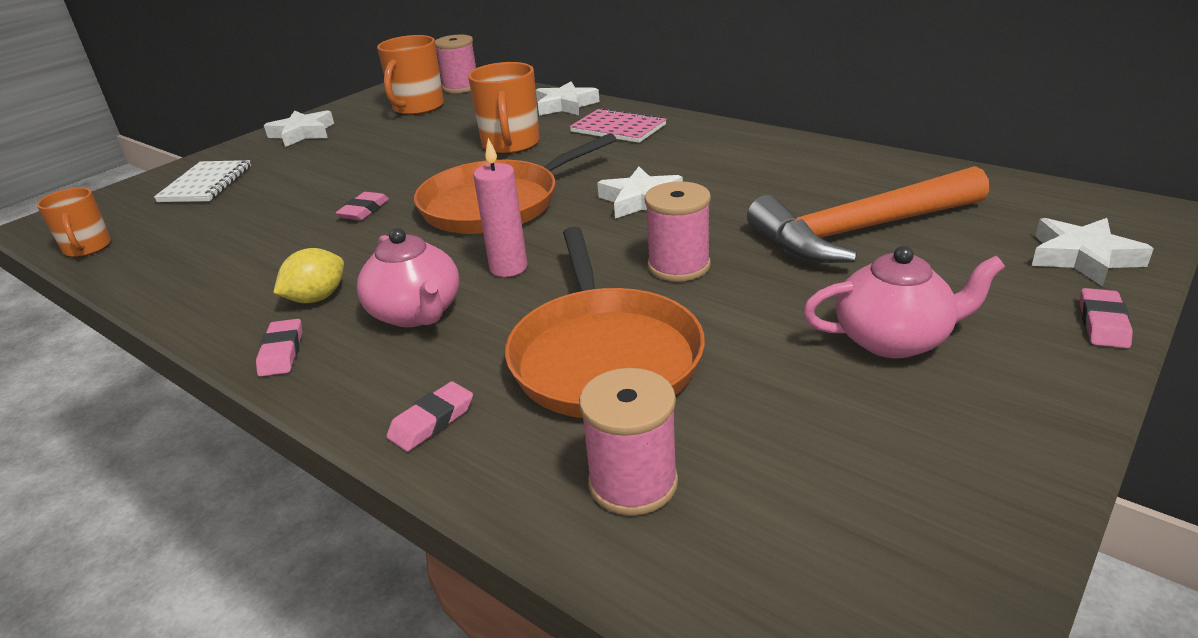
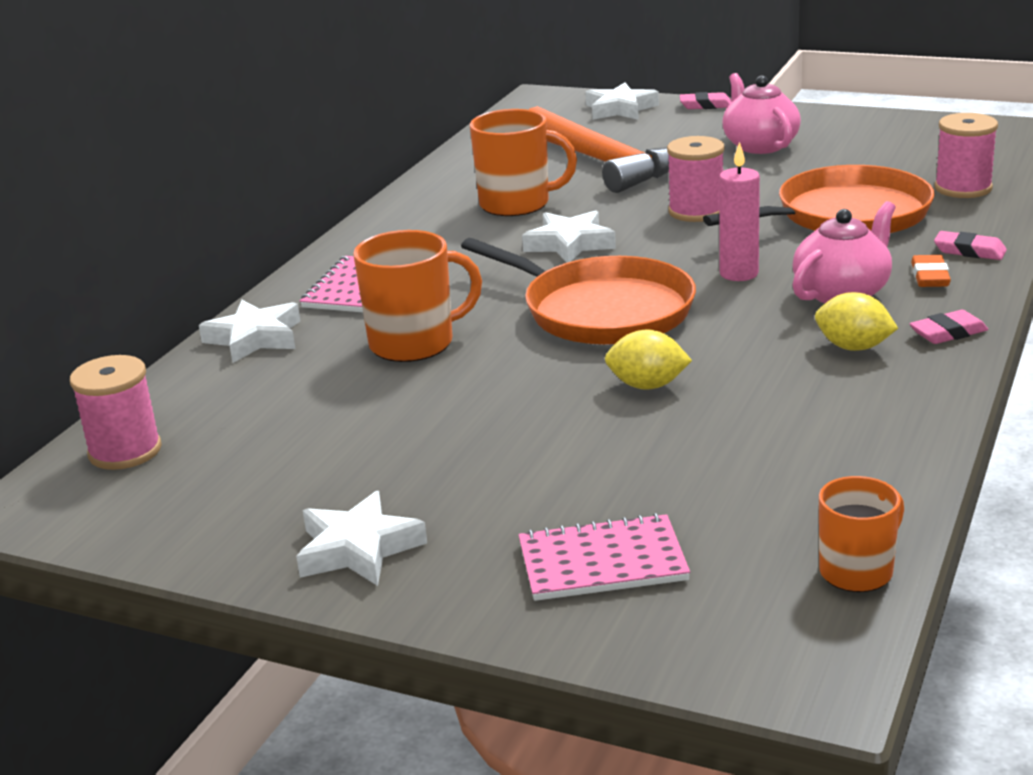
camera: 105 degrees left, 5 degrees down
white notebook [154,160,251,202] -> pink notebook [519,513,690,601]
pink eraser [336,192,389,220] -> yellow lemon [605,329,692,390]
orange mug [377,35,444,115] -> orange mug moved to [470,109,577,216]
none -> orange eraser [911,255,951,287]

